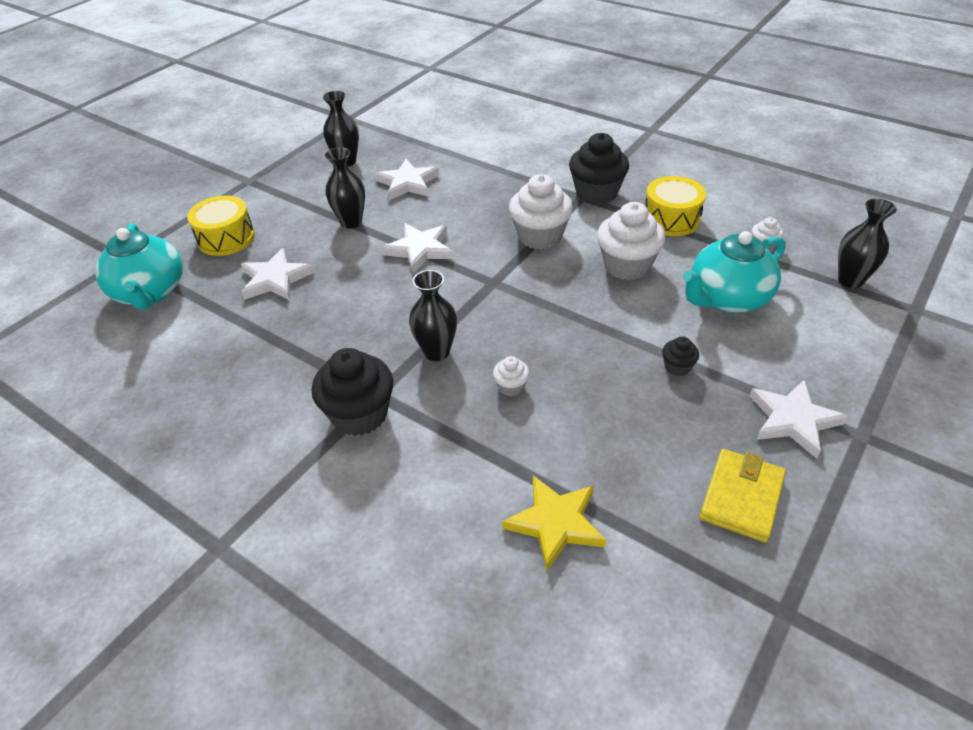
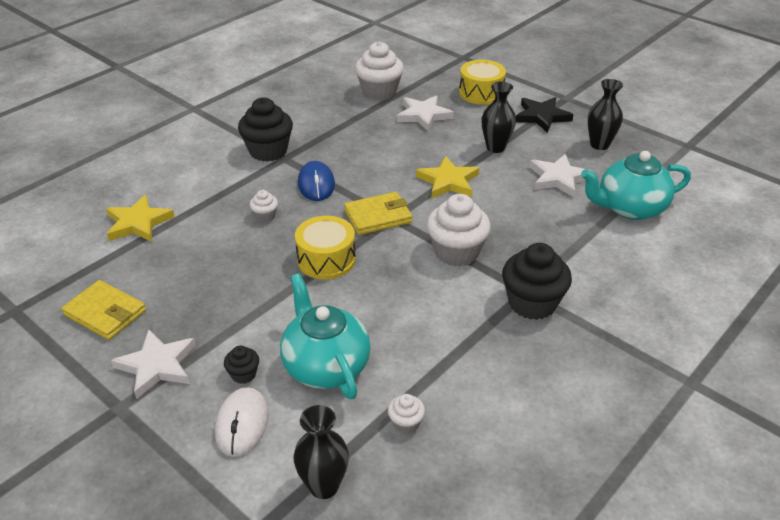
camera: 95 degrees right, 5 degrees down
turquoise teapot [95,223,183,310] -> turquoise teapot moved to [581,151,691,220]
white star [382,223,454,273] -> yellow star [416,156,479,199]
black vase [409,270,457,361] -> blue mouse [298,161,335,201]
white cupcake [597,202,665,280] -> white cupcake moved to [355,42,404,101]
yellow drum [646,176,706,236] -> yellow drum moved to [295,216,356,279]
black cupcake [662,336,699,376] -> black cupcake moved to [224,346,259,384]
none -> white mouse [215,387,269,457]
none -> yellow wallet [344,192,412,235]
none -> black star [516,97,573,133]

